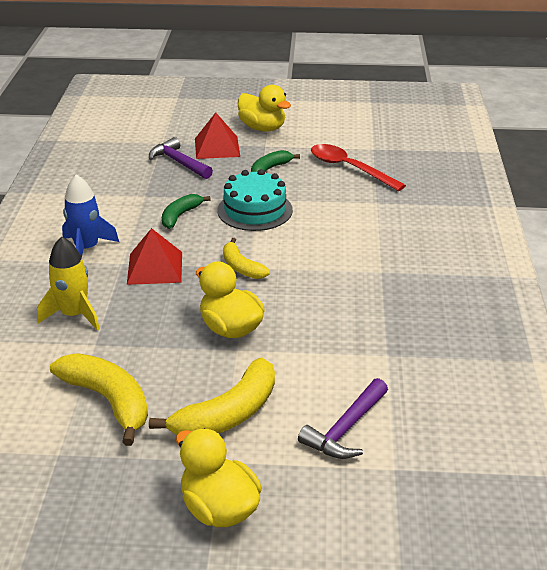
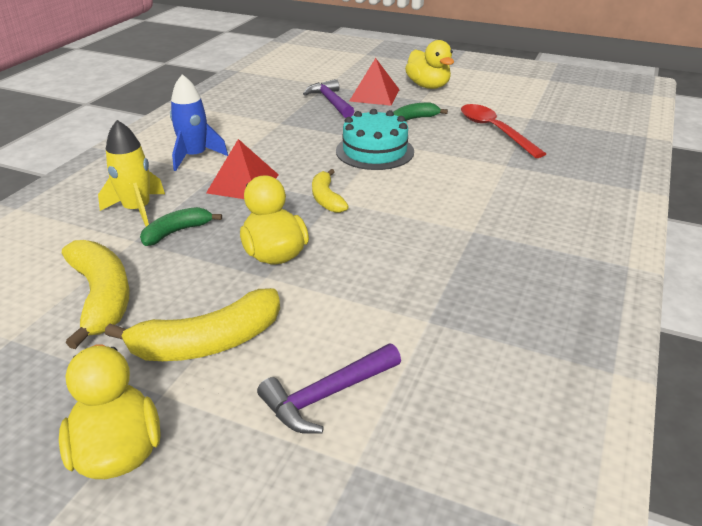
camera: 20 degrees right, 0 degrees up
green banana [162,194,211,229] -> green banana moved to [140,207,222,246]

